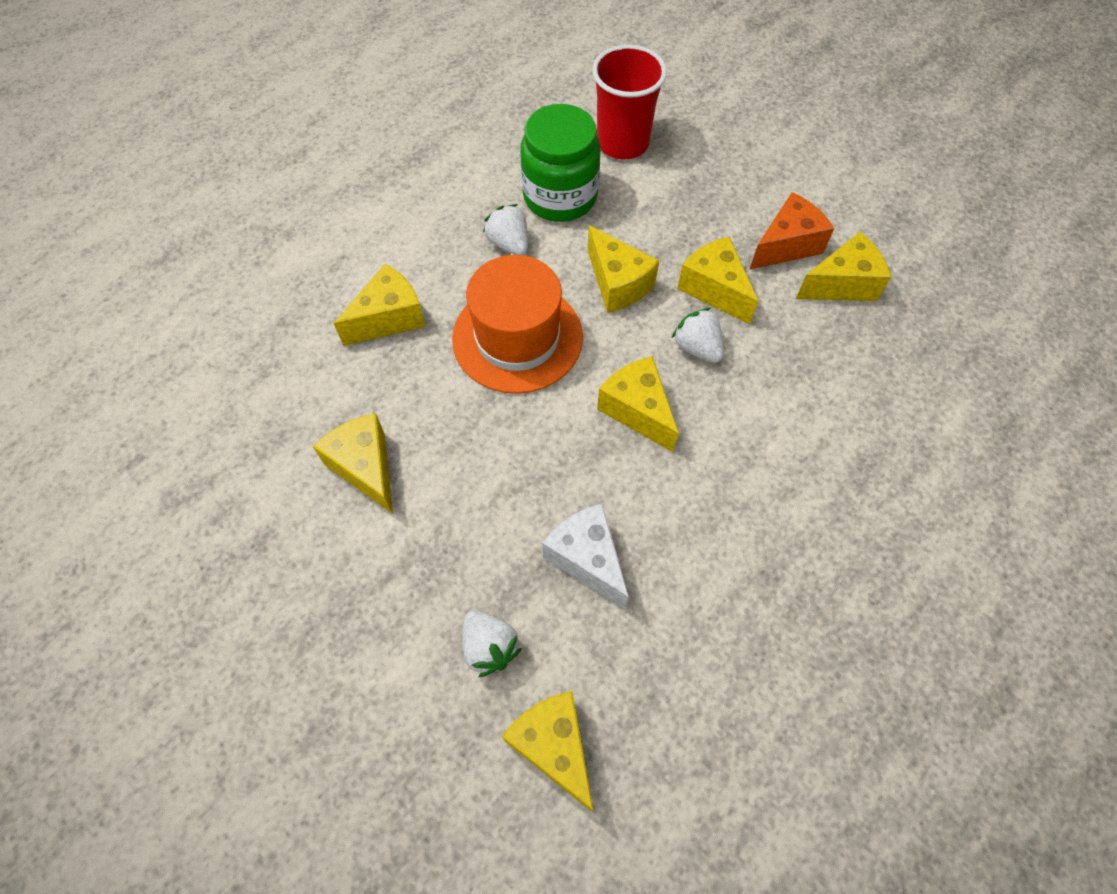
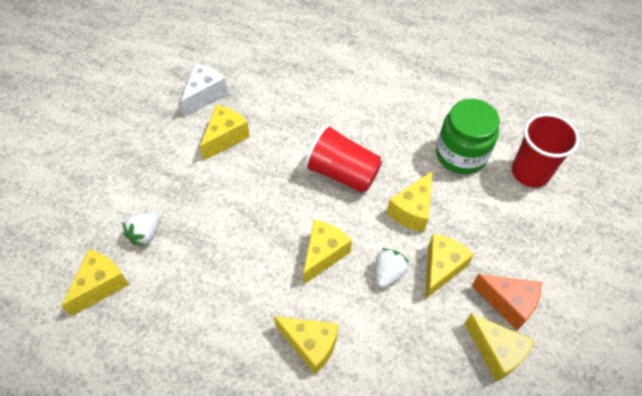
camera: 65 degrees right, 5 degrees down
yellow cheese [334,264,425,346] -> yellow cheese moved to [274,316,339,375]
orange hat [452,255,583,394] -> red cup [304,124,382,193]
white strawberry [483,204,528,255] -> none
white cheese [542,503,629,609] -> white cheese moved to [181,63,228,117]

